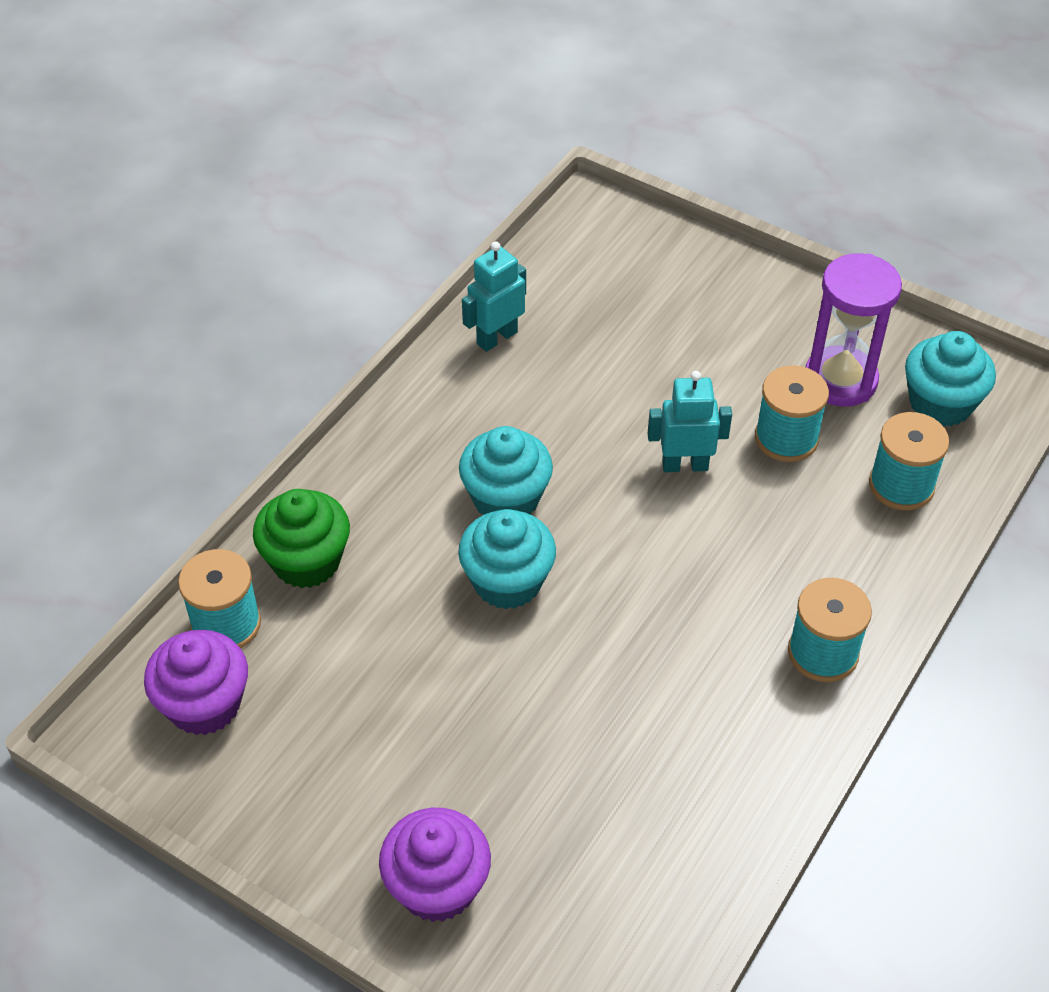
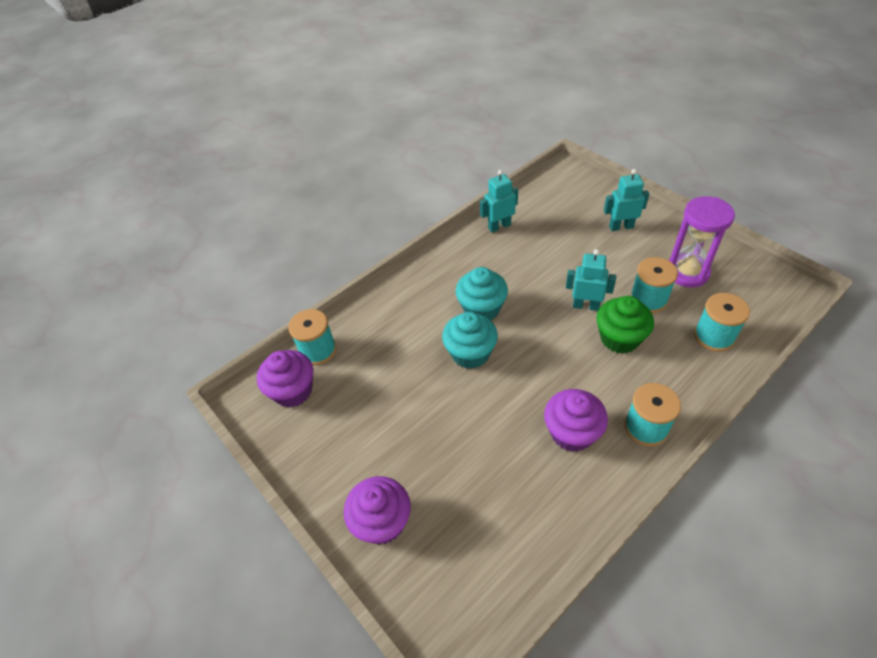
camera: 20 degrees right, 0 degrees up
green cupcake [253,489,350,588] -> green cupcake moved to [596,296,654,354]
turquoise cupcake [905,331,996,427] -> none
none -> purple cupcake [544,389,608,452]
none -> turquoise robot [604,169,649,231]

